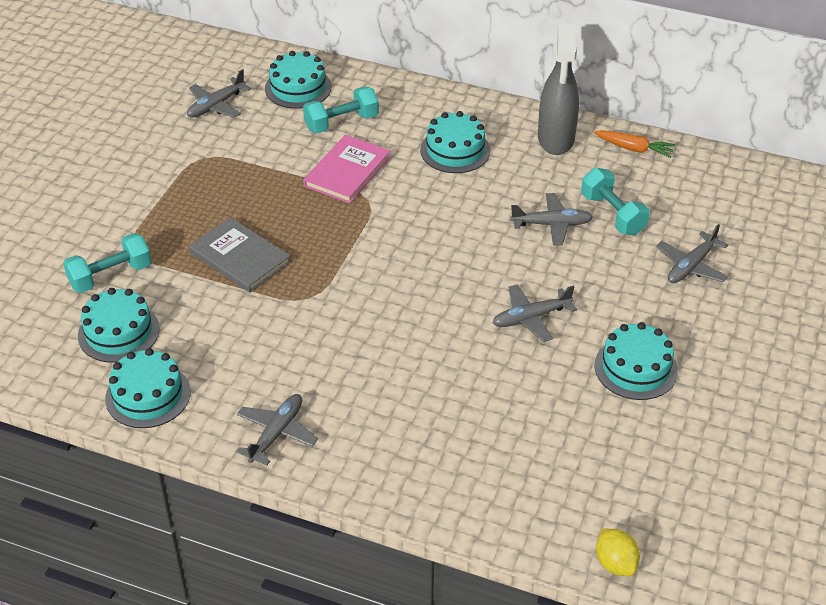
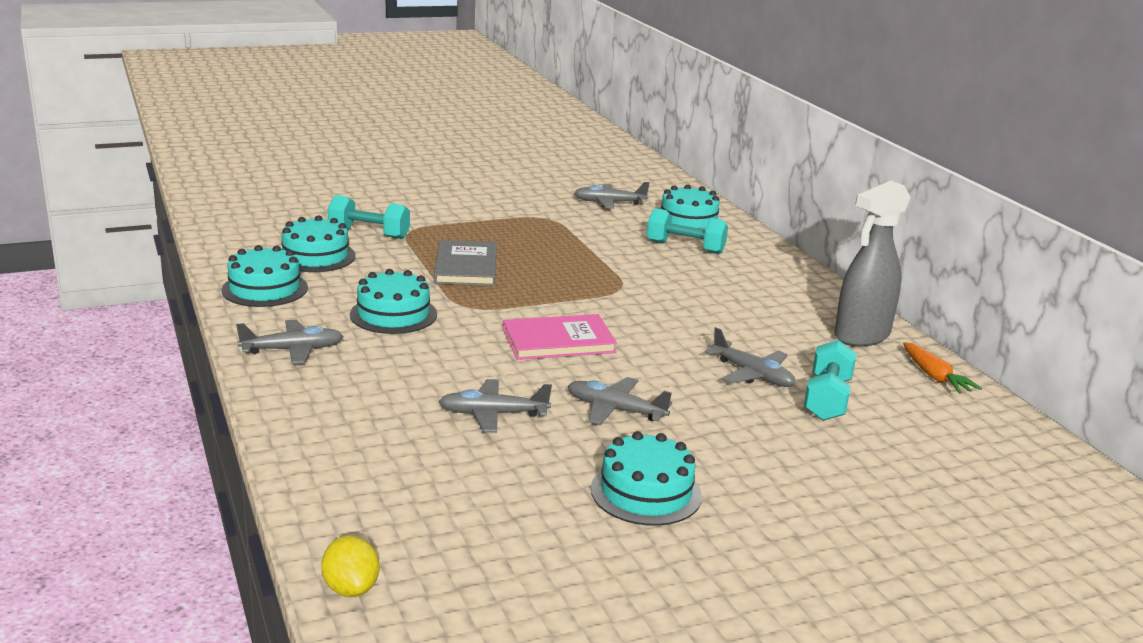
camera: 45 degrees right, 20 degrees down
pink book [303,135,391,203] -> pink book moved to [503,314,617,360]
turquoise cake [420,111,491,173] -> turquoise cake moved to [350,269,437,334]
yellow lemon [596,529,640,576] -> yellow lemon turned 45 degrees counterclockwise [321,535,379,597]
grey plane [656,224,728,283] -> grey plane moved to [439,379,552,433]

